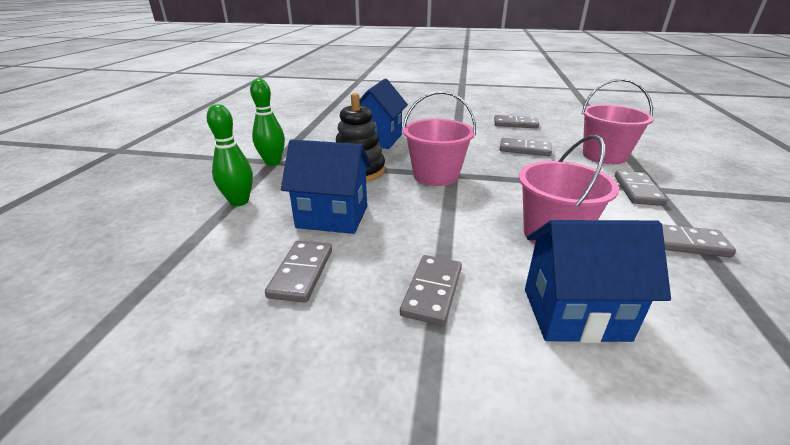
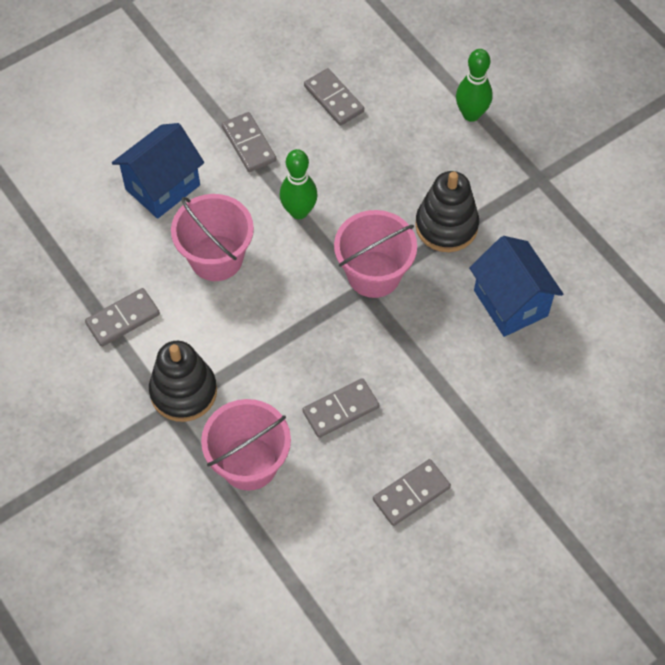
camera: 135 degrees right, 30 degrees up
green bowling pin [250,79,285,166] -> green bowling pin moved to [280,149,318,219]
blue house [281,139,371,234] -> none
grey domino [615,171,667,206] -> black stacking toy [149,341,217,422]

